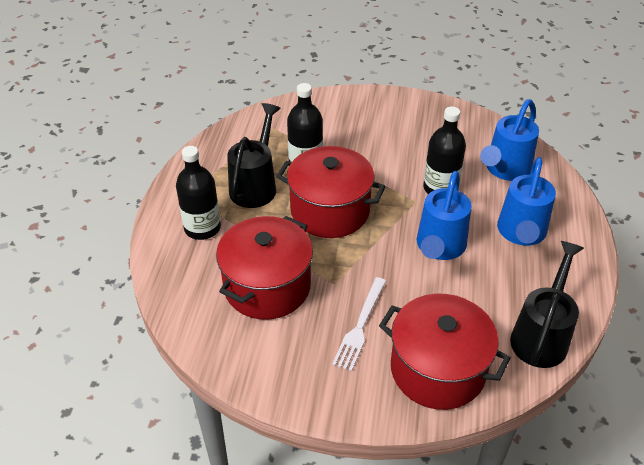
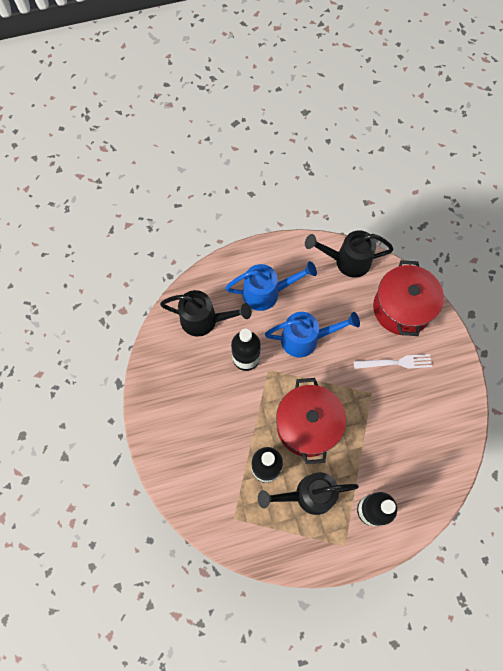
camera: 115 degrees left, 25 degrees up
red pot [216,216,313,320] -> none
blue watering can [480,99,539,181] -> black watering can [160,290,252,337]

